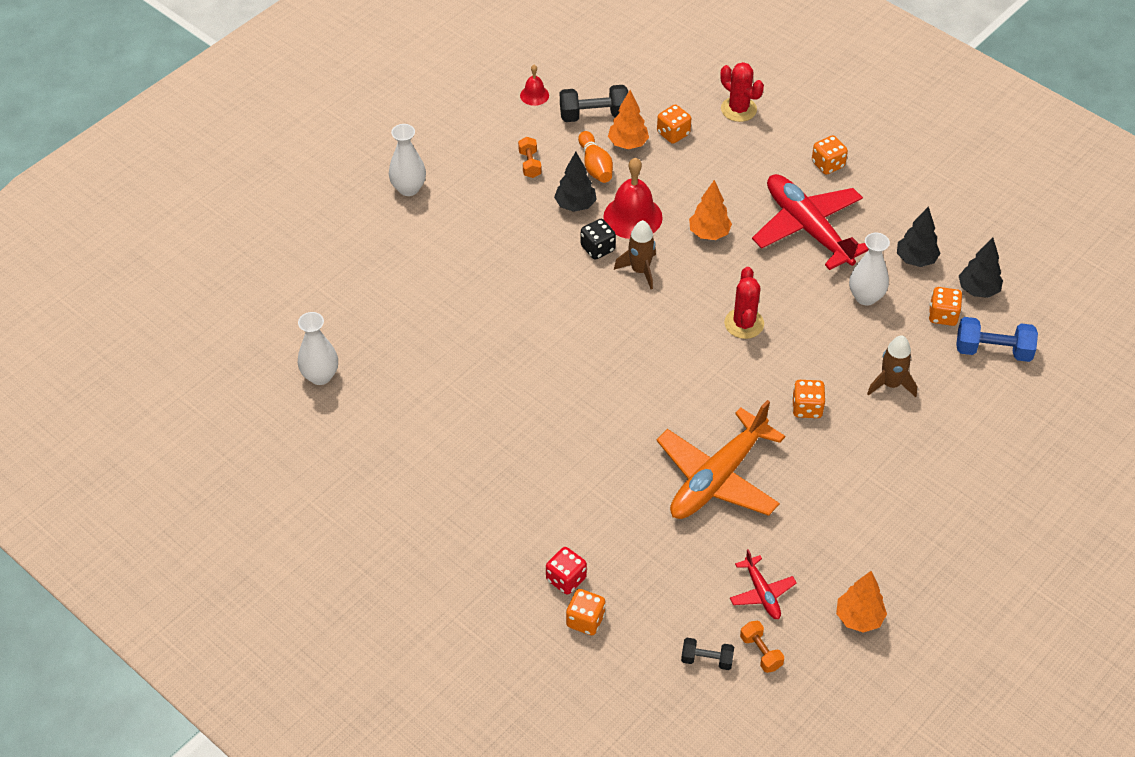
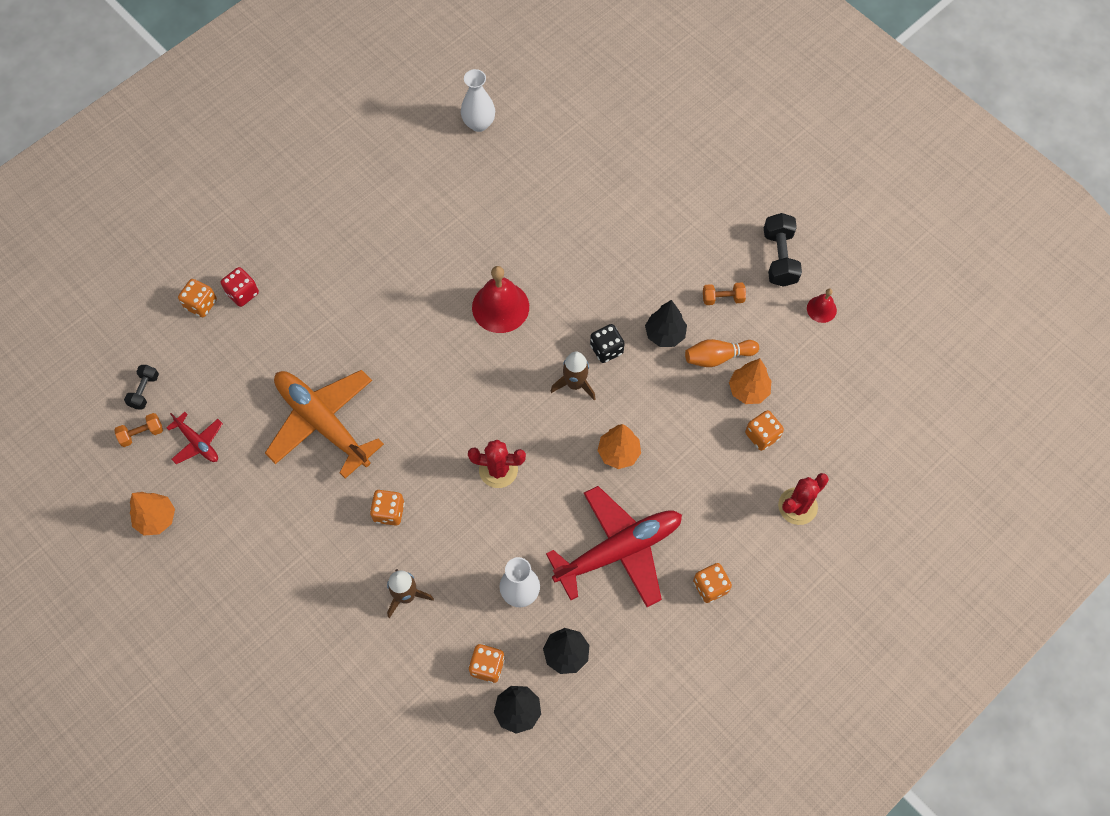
camera: 95 degrees right, 15 degrees up
white vase [389,124,426,196] -> none
black dumbbell [560,85,628,122] -> black dumbbell moved to [764,213,802,287]
red bell [603,158,663,239] -> red bell moved to [472,266,529,333]
red plane [730,549,797,619] -> red plane turned 120 degrees counterclockwise [166,412,223,464]
blue dumbbell [956,317,1038,362] -> none

